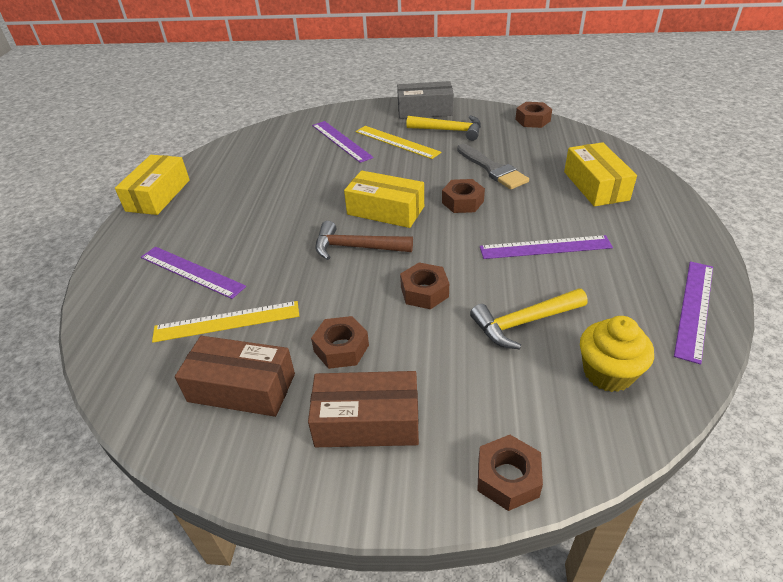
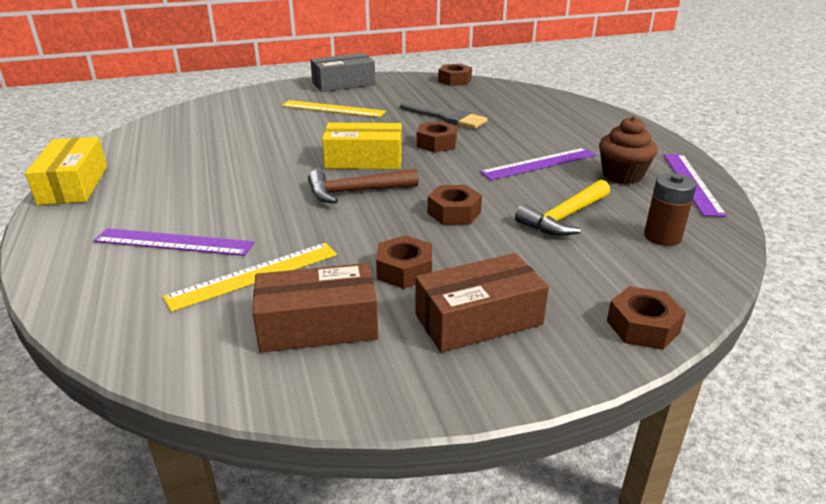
camera: 25 degrees left, 10 degrees down
purple ruler [312,121,374,163] -> none
yellow hammer [406,115,481,141] -> none
yellow box [564,142,637,207] -> none
yellow cupcake [580,316,654,392] -> brown battery [644,173,697,246]
none -> brown cupcake [599,116,658,184]

